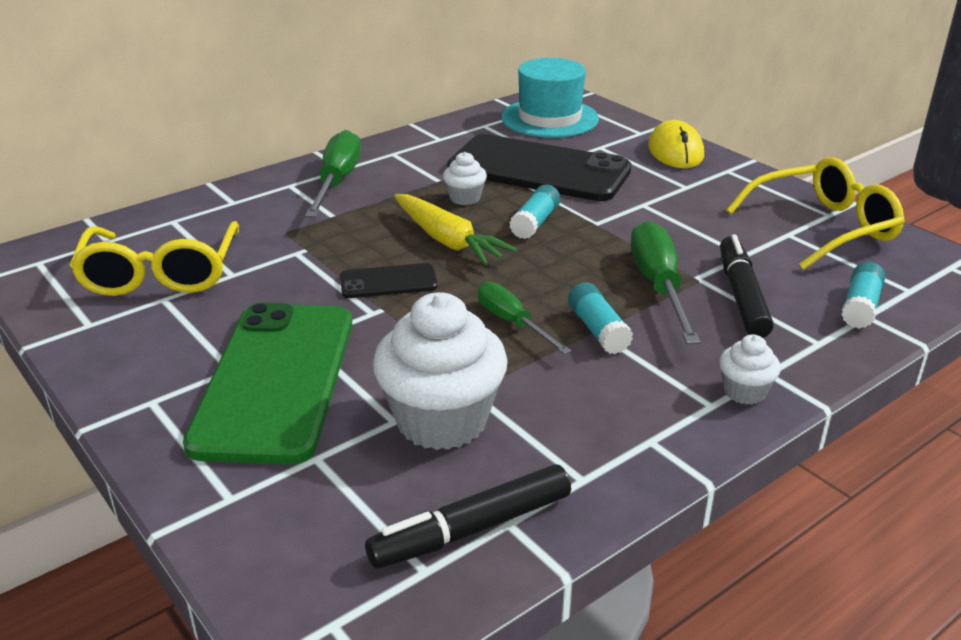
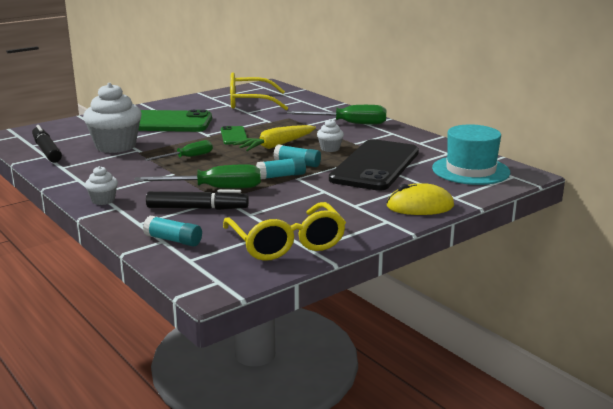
camera: 90 degrees right, 10 degrees down
black phone [340,263,437,298] -> green phone [221,126,247,145]
turquoise glue stick [568,282,633,354] -> turquoise glue stick moved to [256,157,306,179]

